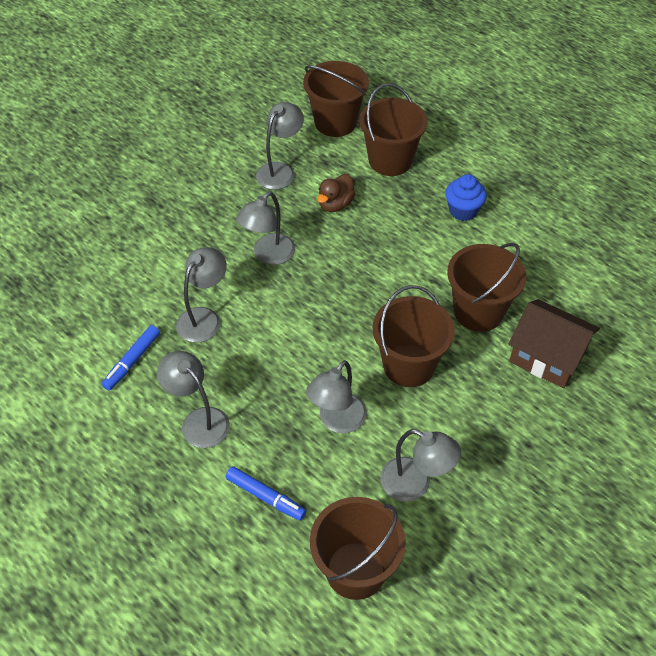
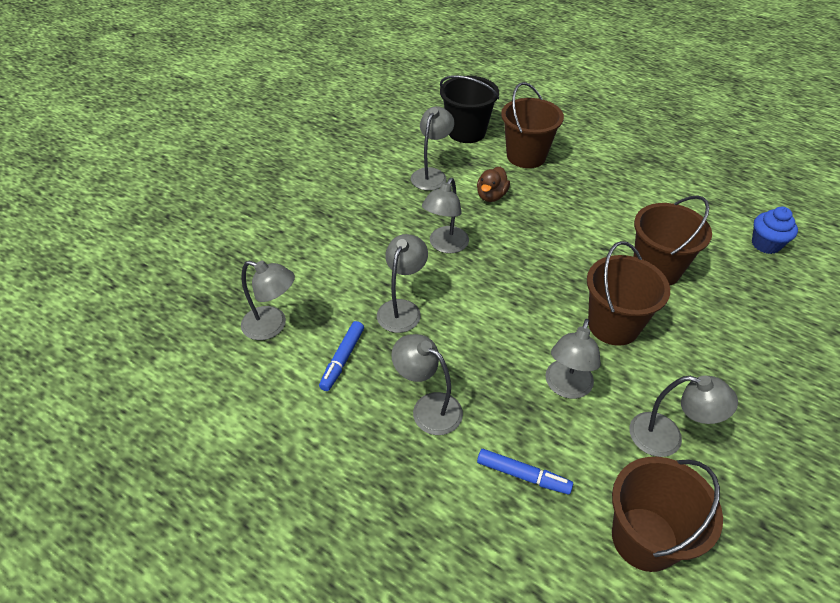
camera: 10 degrees left, 5 degrees down
brown bucket [303,61,369,137] -> black bucket [440,75,499,143]
blue cupcake [445,174,487,221] -> blue cupcake moved to [752,207,798,254]
brown house [509,299,600,389] -> none
none -> grey lamp [241,260,295,340]

